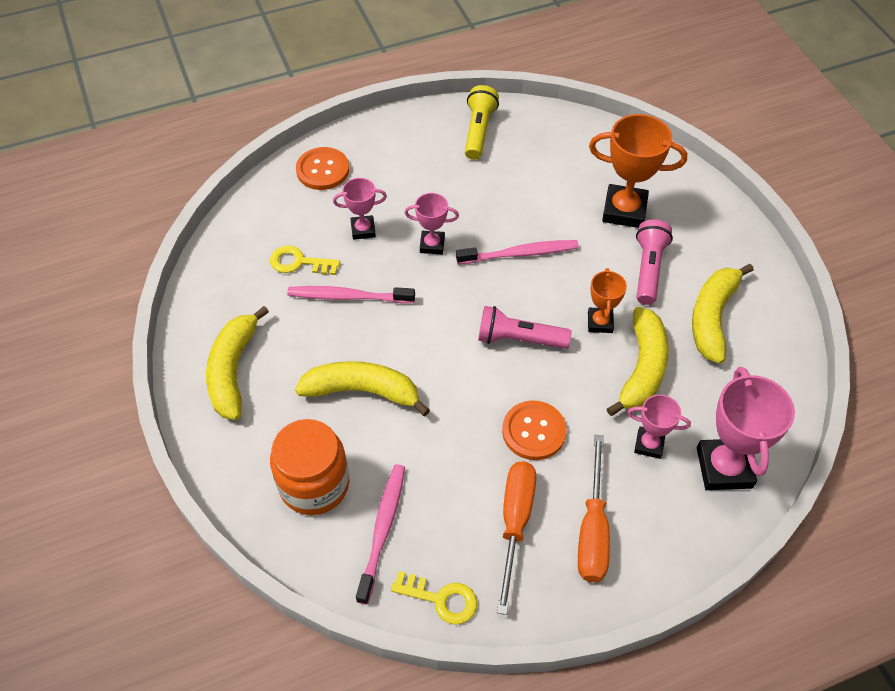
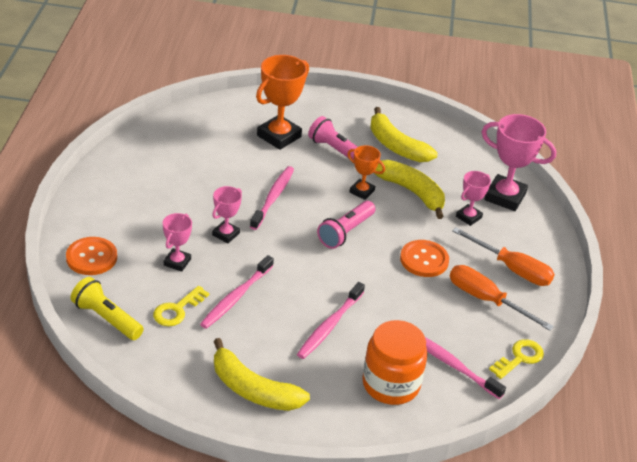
camera: 65 degrees left, 15 degrees down
yellow banana [295,361,430,416] -> pink toothbrush [297,282,365,359]
yellow flashlight [465,85,499,160] -> yellow flashlight moved to [71,277,144,340]

